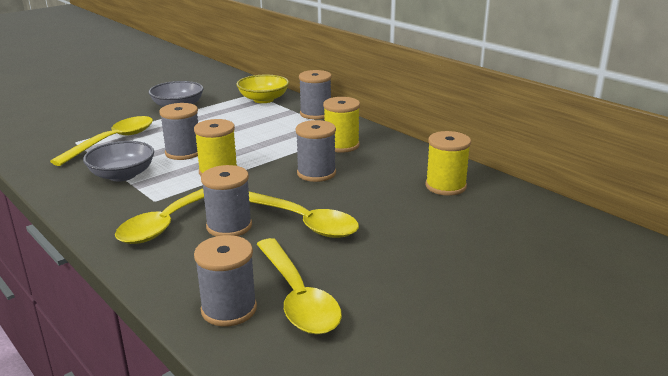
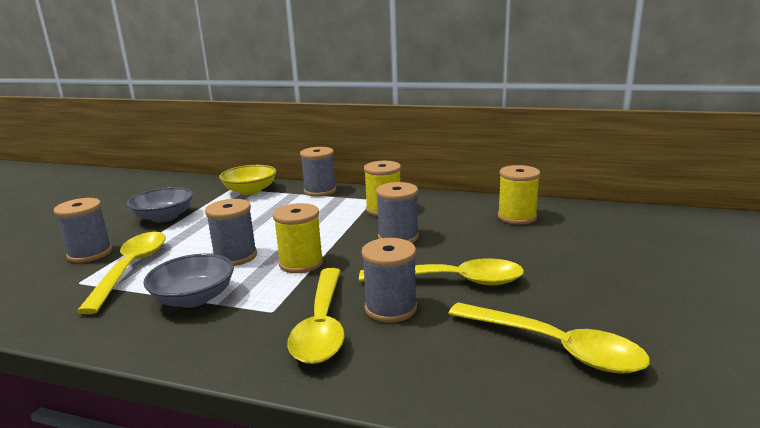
camera: 30 degrees left, 5 degrees down
grey spool [194,235,257,326] -> grey spool moved to [53,198,112,263]

